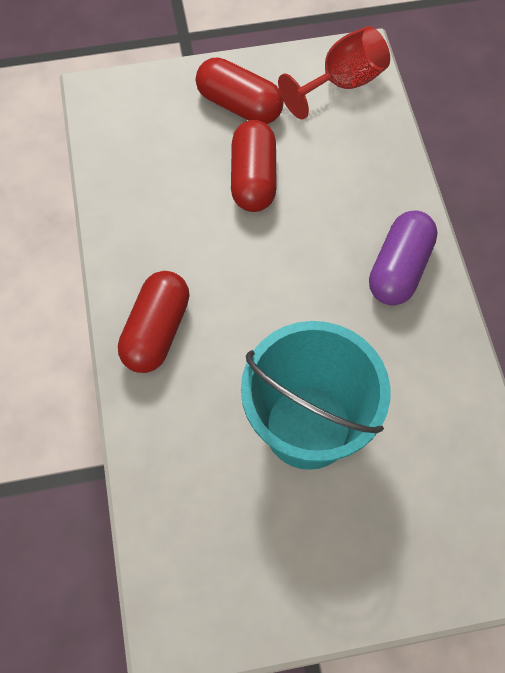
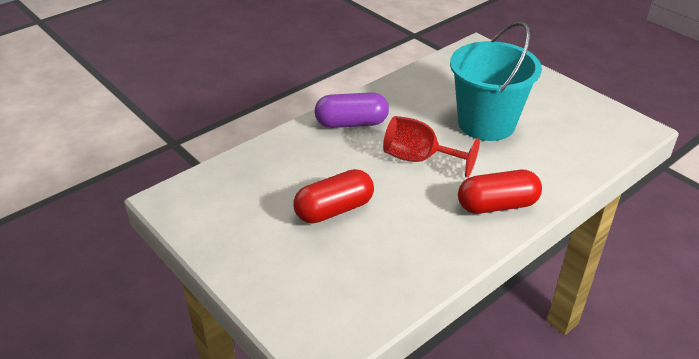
camera: 120 degrees left, 25 degrees down
red capsule [196,57,284,124] -> none
red goblet [278,26,390,119] -> red goblet moved to [383,116,480,177]

